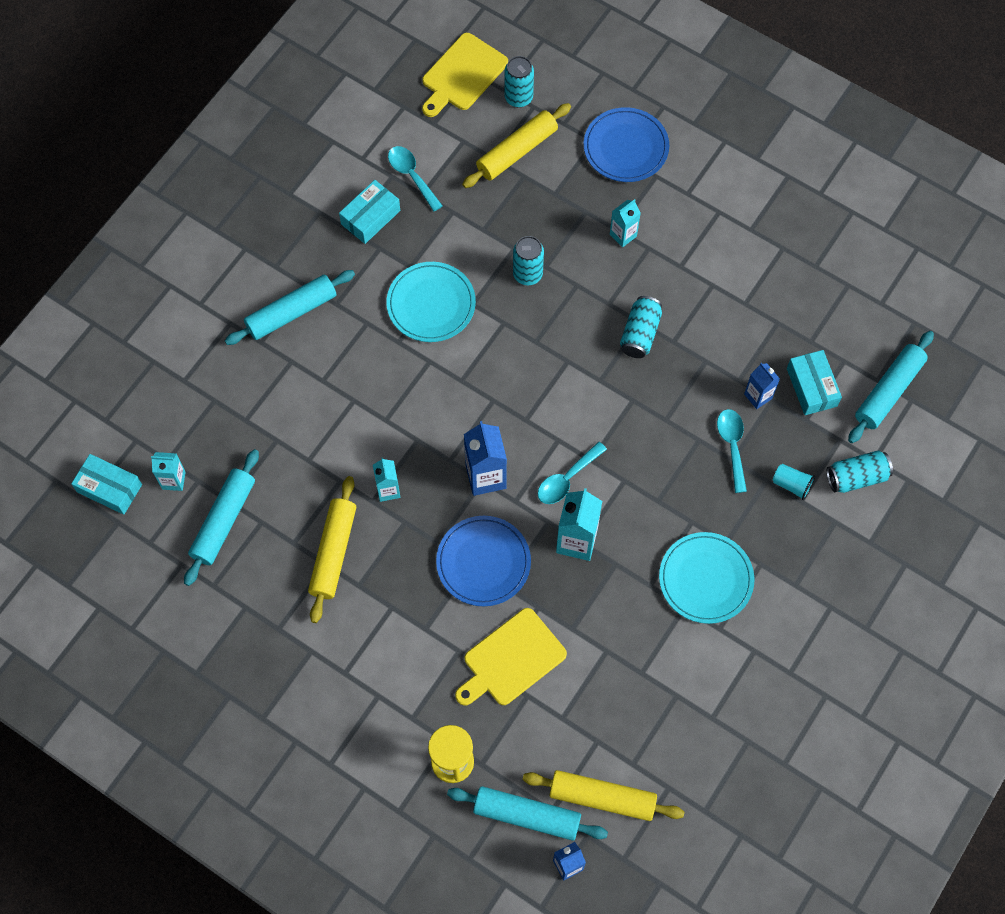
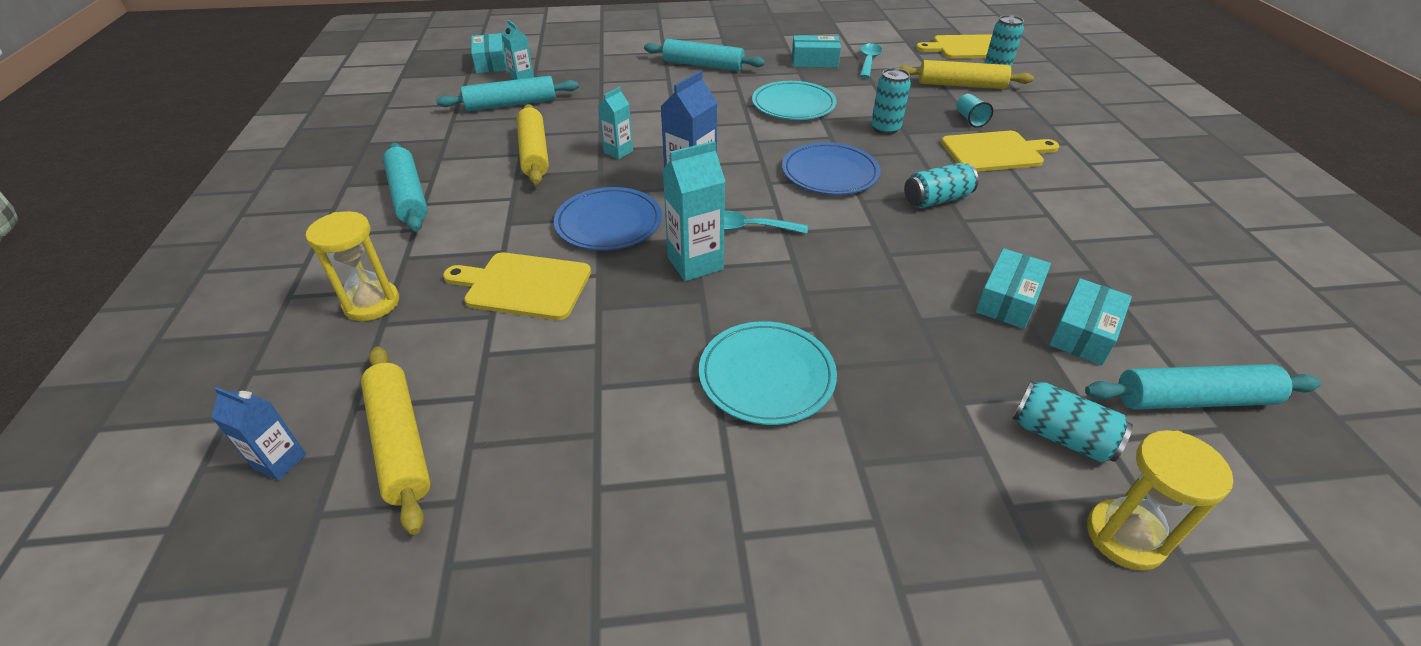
camera: 50 degrees right, 25 degrees down
yellow rolling pin [308,476,356,623] -> yellow rolling pin turned 75 degrees counterclockwise [517,104,549,184]
turquoise rolling pin [447,786,608,841] -> turquoise rolling pin moved to [383,143,428,232]
blue plate [584,107,669,182] -> blue plate moved to [782,142,881,195]
turquoise carton [610,199,641,247] -> yellow cutting board [941,131,1059,172]
turquoise spoon [717,409,747,493] -> none
blue carton [744,363,780,409] -> turquoise box [976,248,1051,329]
turquoise cup [773,464,815,500] -> turquoise cup moved to [956,94,993,128]
none -> yellow hourglass [1087,430,1233,571]

